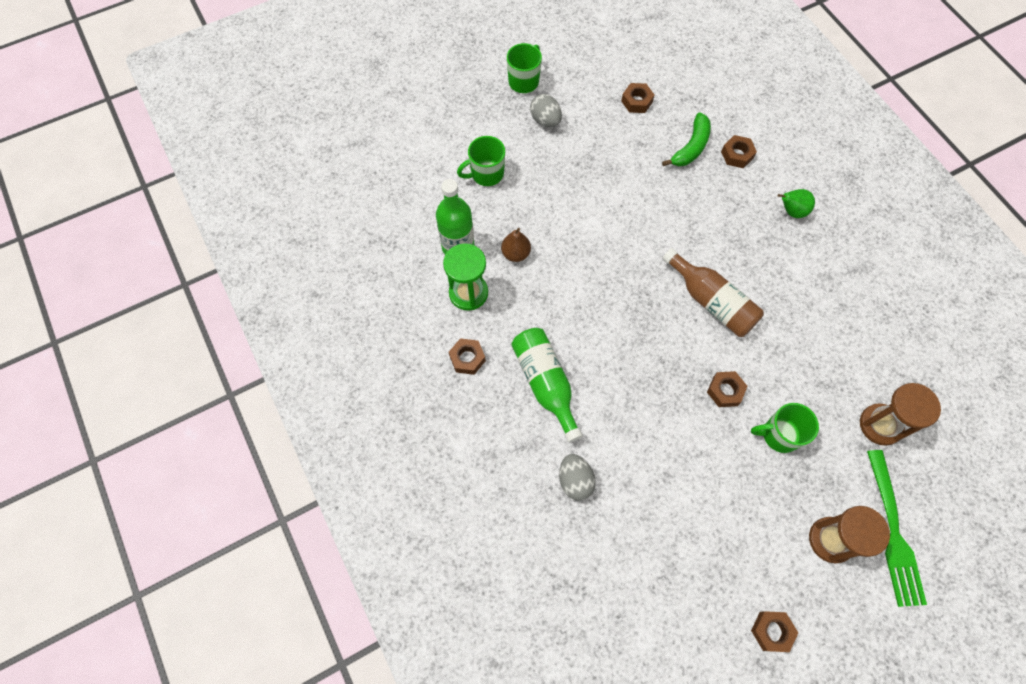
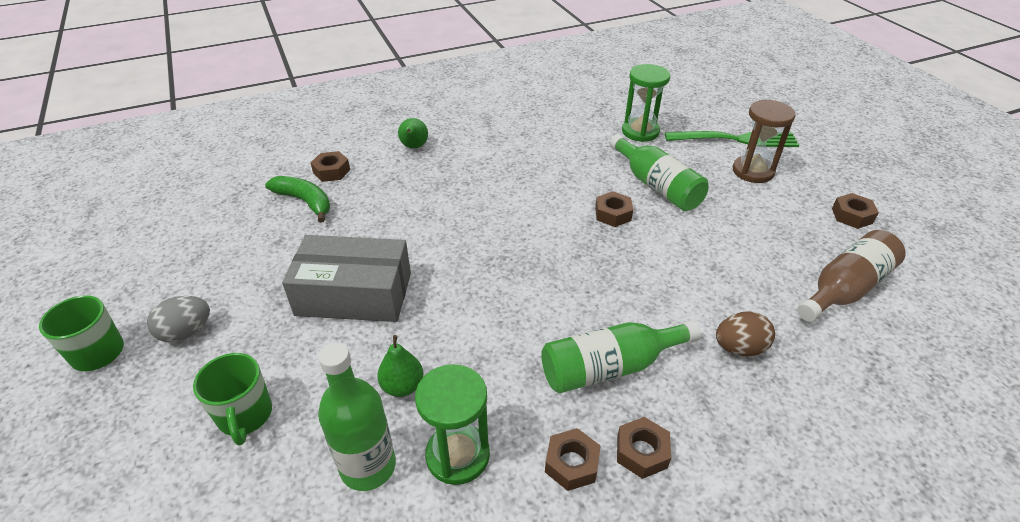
camera: 85 degrees left, 25 degrees down
brown pear [501,228,531,262] -> green pear [377,335,423,397]
grey egg [559,454,596,501] -> brown egg [716,311,775,356]
brown nut [621,83,654,113] -> brown nut moved to [617,417,671,479]
brown bottle [663,248,764,337] -> brown bottle moved to [797,230,906,322]
green mug [751,403,819,453] -> green bottle [610,134,708,211]
brown hourglass [860,383,941,446] -> green hourglass [622,64,670,142]
none -> grey box [282,235,411,322]

